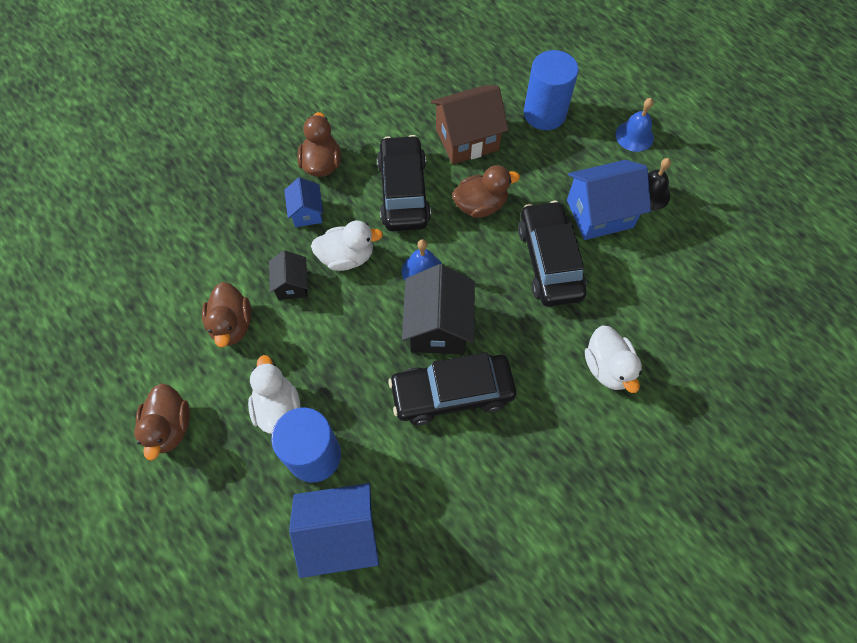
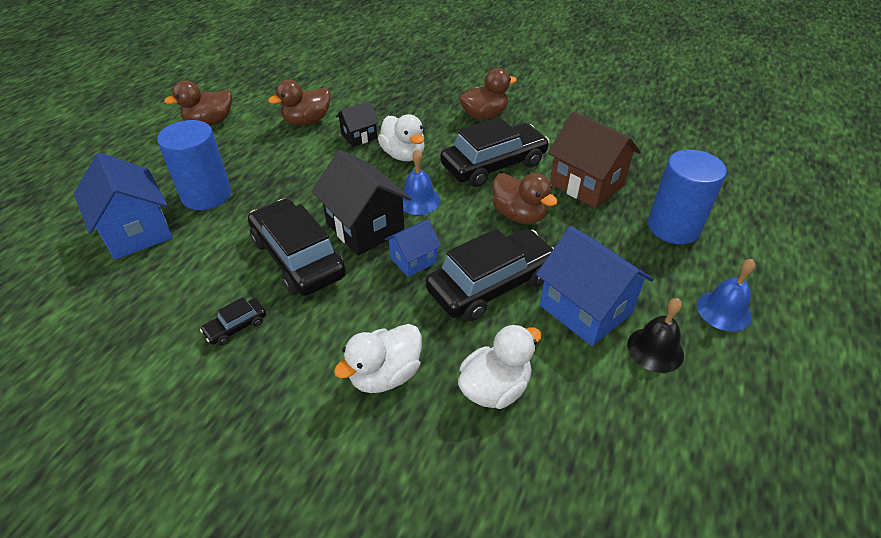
camera: 65 degrees right, 20 degrees down
white duck [248,355,301,434] -> white duck moved to [458,324,542,409]
blue house [284,177,323,227] -> blue house moved to [385,220,441,277]
black house [402,264,475,354] -> black house turned 75 degrees clockwise [312,150,411,256]
none -> black car [200,297,266,345]

